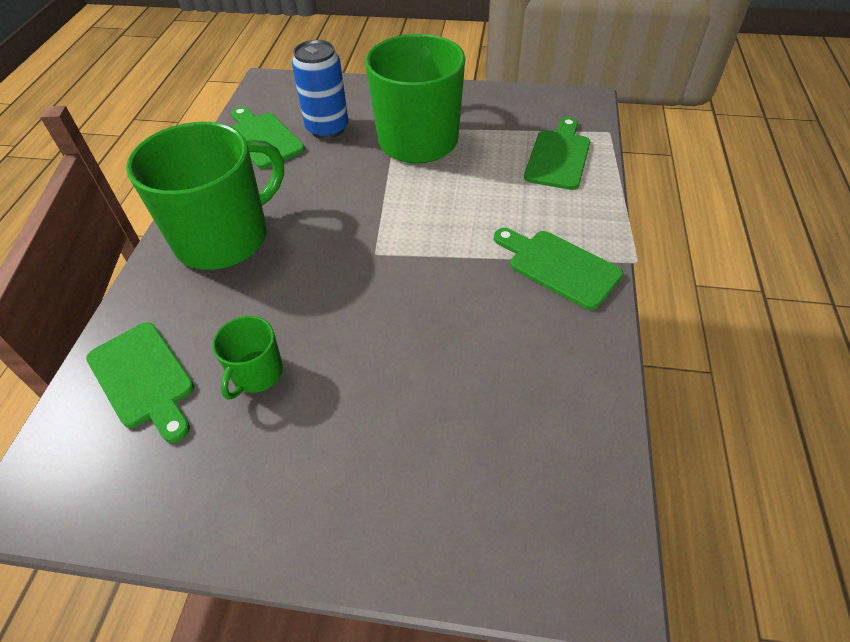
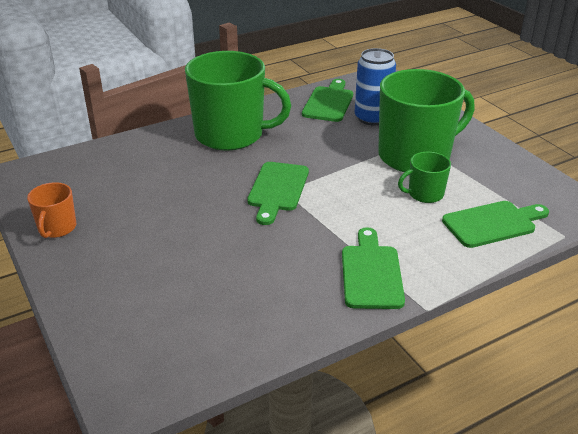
camera: 50 degrees right, 15 degrees down
green cutting board [86,322,194,443] -> green cutting board moved to [247,162,309,225]
green mug [212,316,283,400] -> green mug moved to [398,152,451,203]
none -> orange mug [27,182,76,238]

